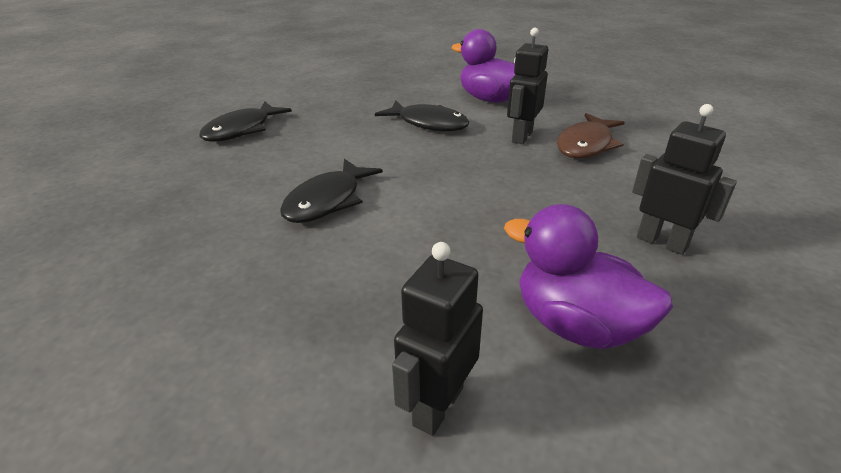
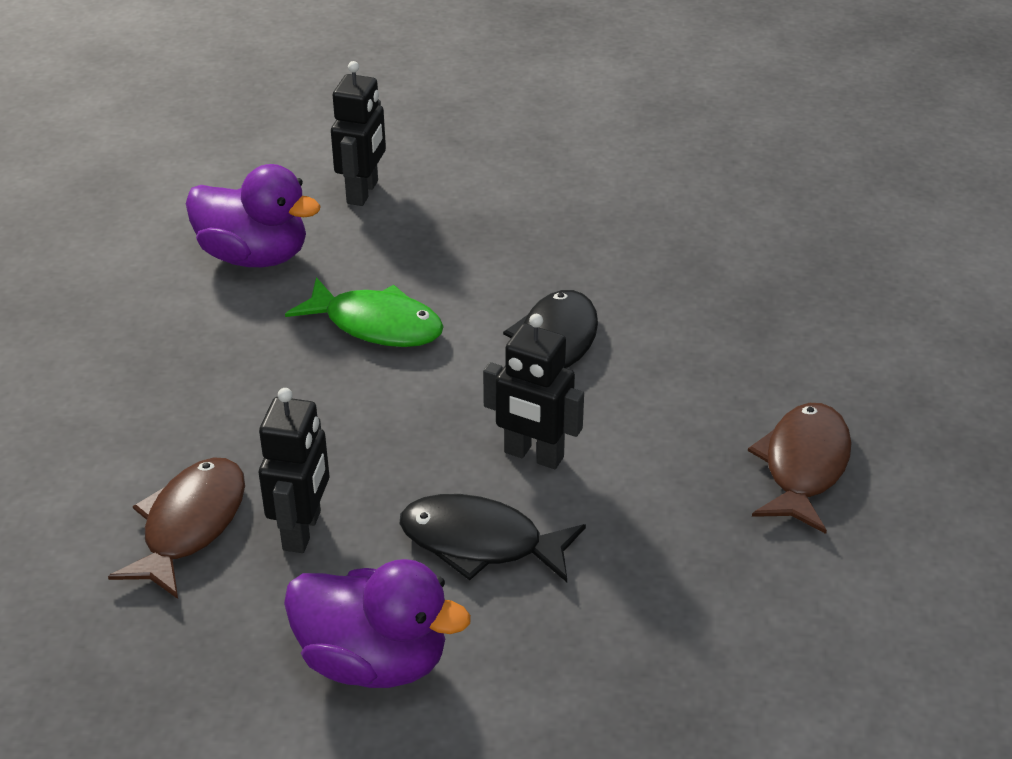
camera: 165 degrees right, 5 degrees up
black fish [199,101,292,142] -> brown fish [748,403,852,534]
black robot [632,104,737,255] -> black robot moved to [483,314,584,469]
none -> green fish [285,277,444,347]

